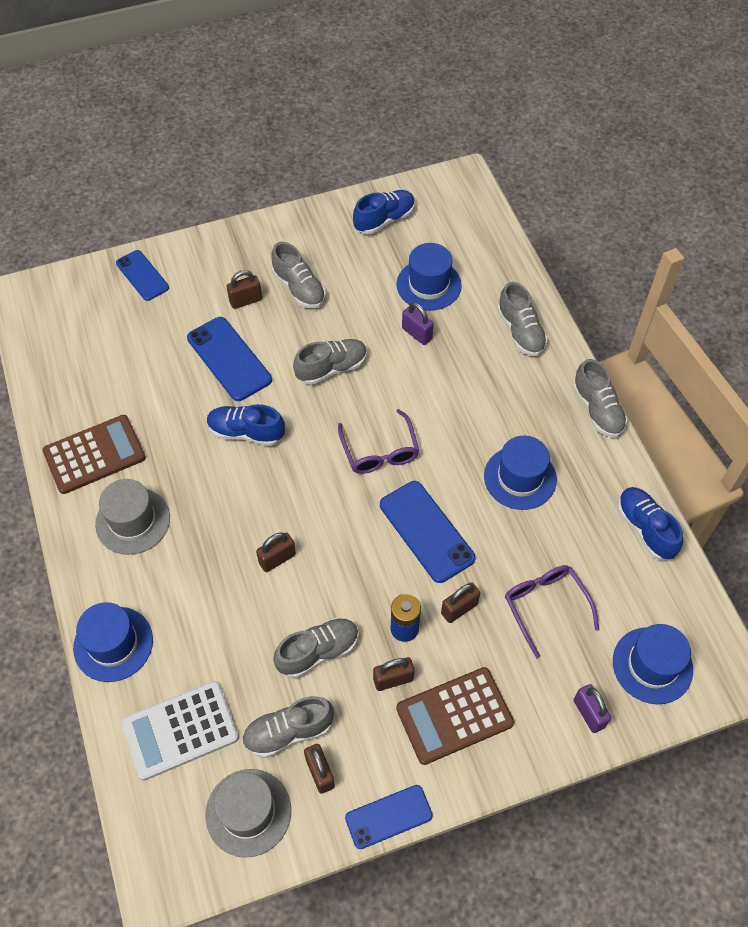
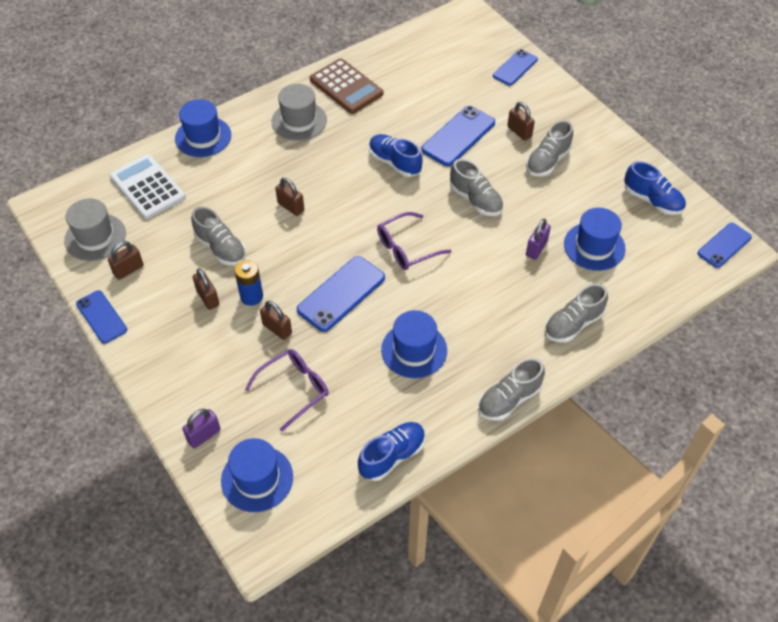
camera: 75 degrees right, 5 degrees down
blue shoe [207,404,285,446] -> blue shoe turned 45 degrees counterclockwise [369,134,422,177]
grey shoe [242,696,334,758] -> none
brown calculator [396,667,514,765] -> none
none -> blue phone [697,223,752,268]

